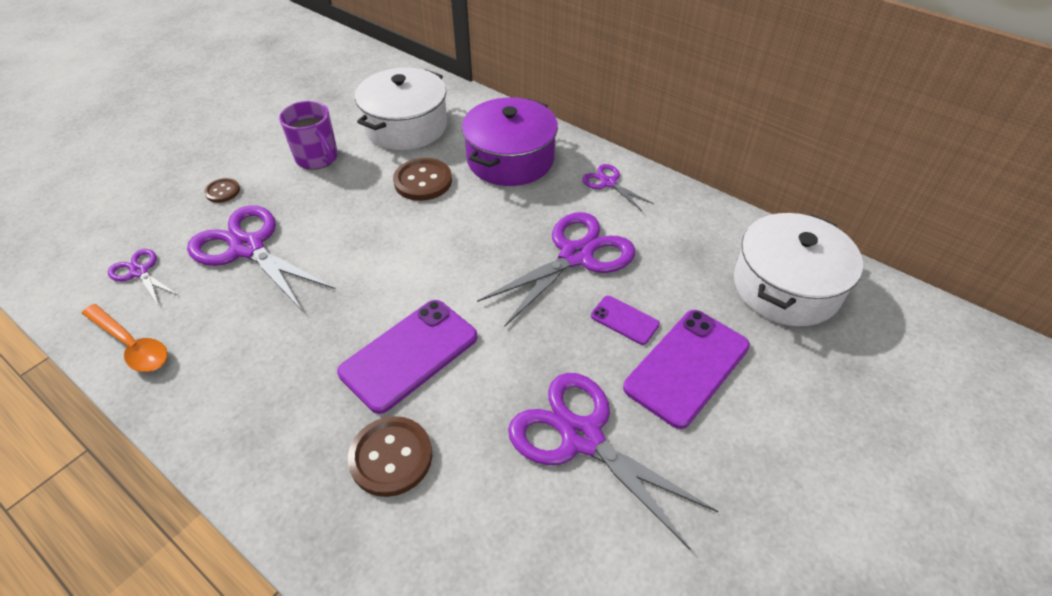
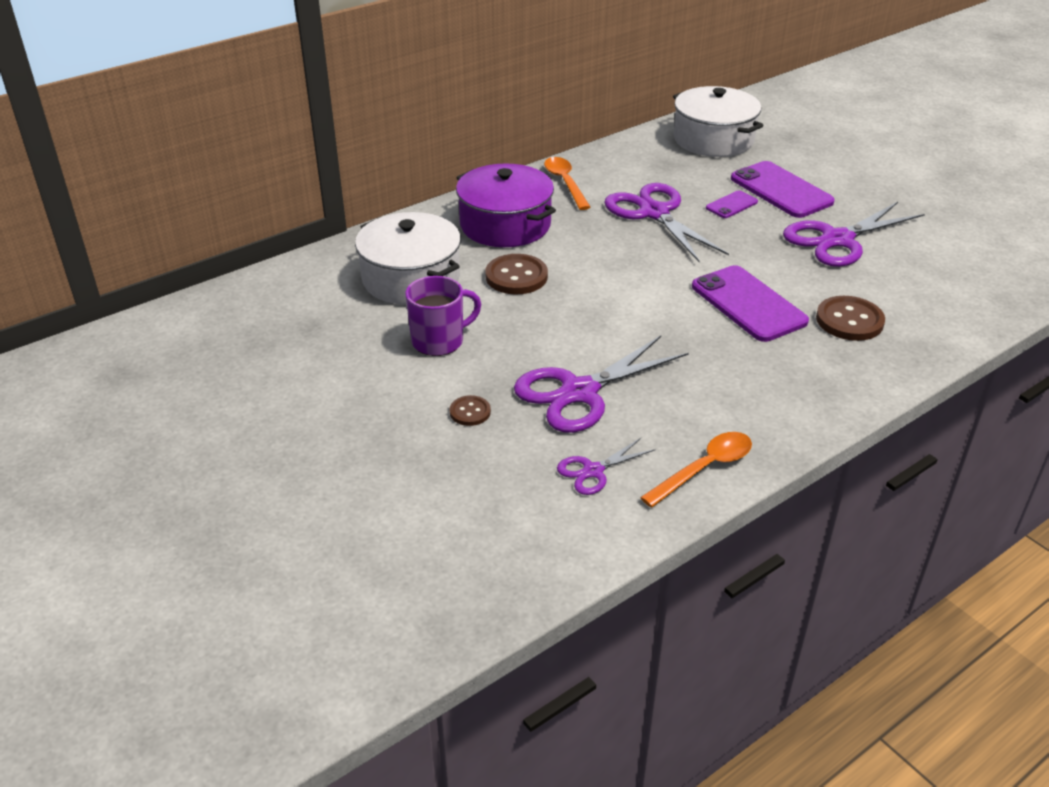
camera: 75 degrees left, 10 degrees down
purple scissors [582,164,654,211] -> orange spoon [544,157,591,210]

